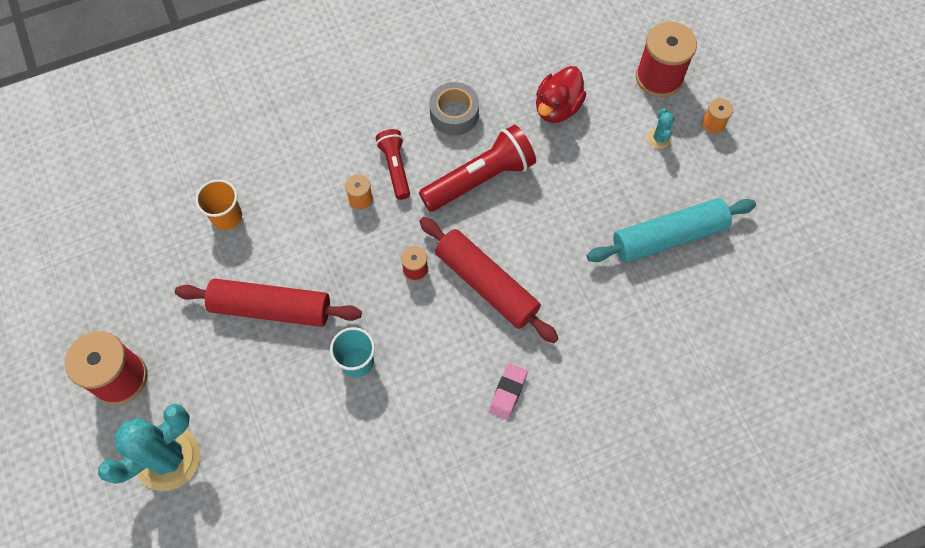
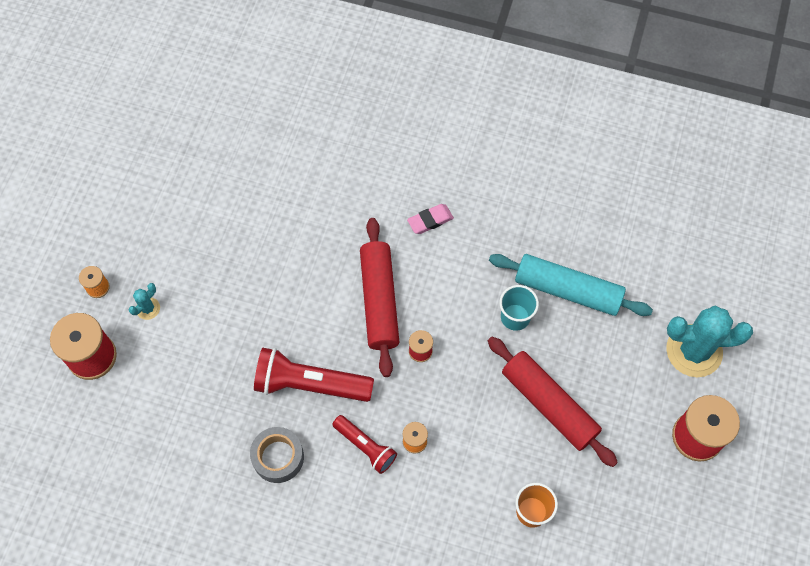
camera: 140 degrees left, 0 degrees up
red flashlight [376,129,410,200] -> red flashlight turned 75 degrees counterclockwise [332,415,397,474]
red duck [536,66,586,123] -> none
turquoise rolling pin [587,198,756,263] -> turquoise rolling pin moved to [489,254,653,316]

